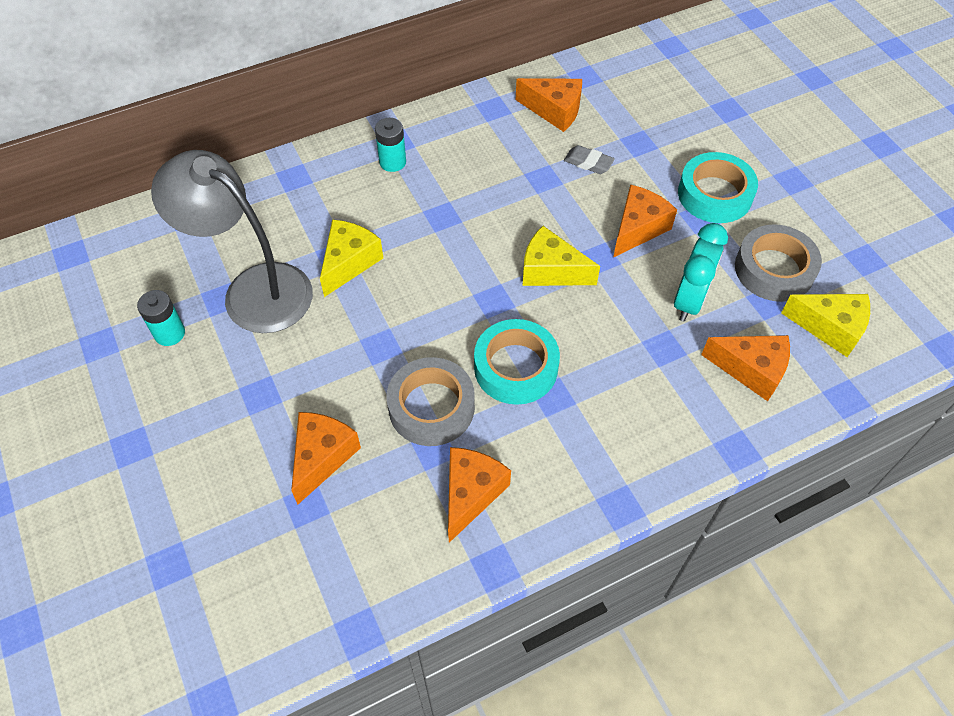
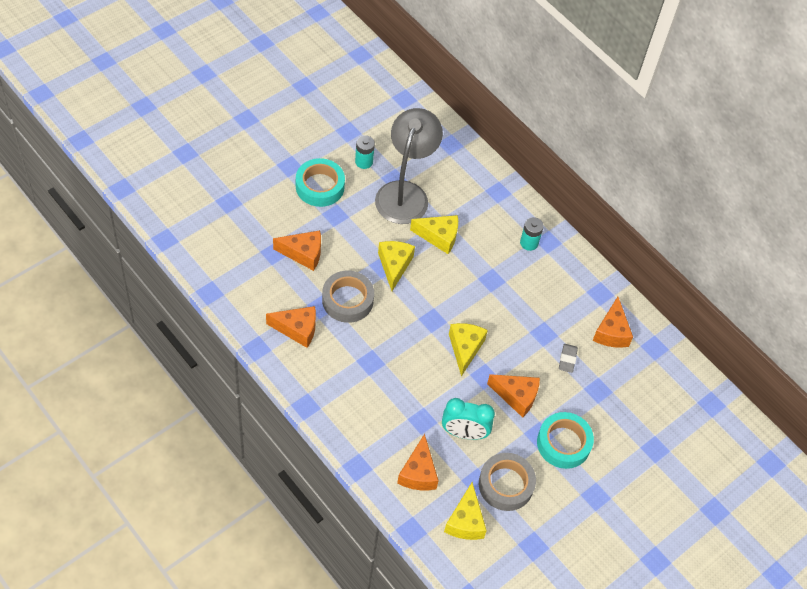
camera: 70 degrees right, 0 degrees up
turquoise tape [474,319,560,405] -> turquoise tape moved to [296,158,345,207]
none -> yellow cheese [378,241,415,291]

